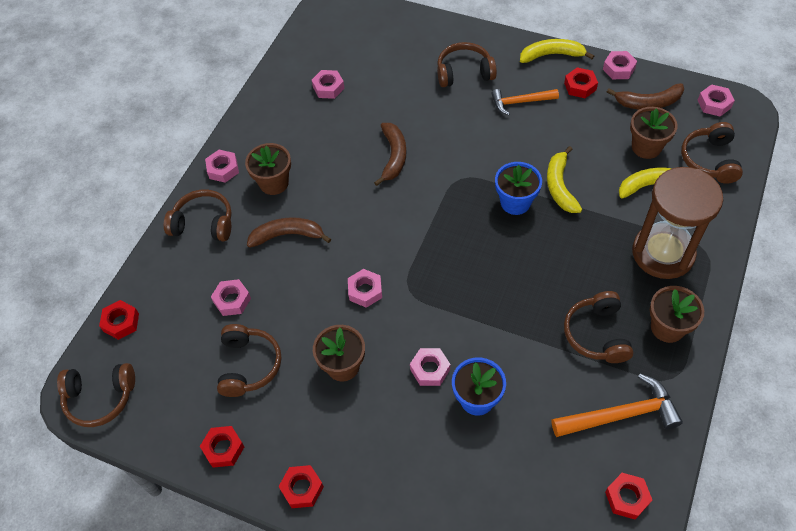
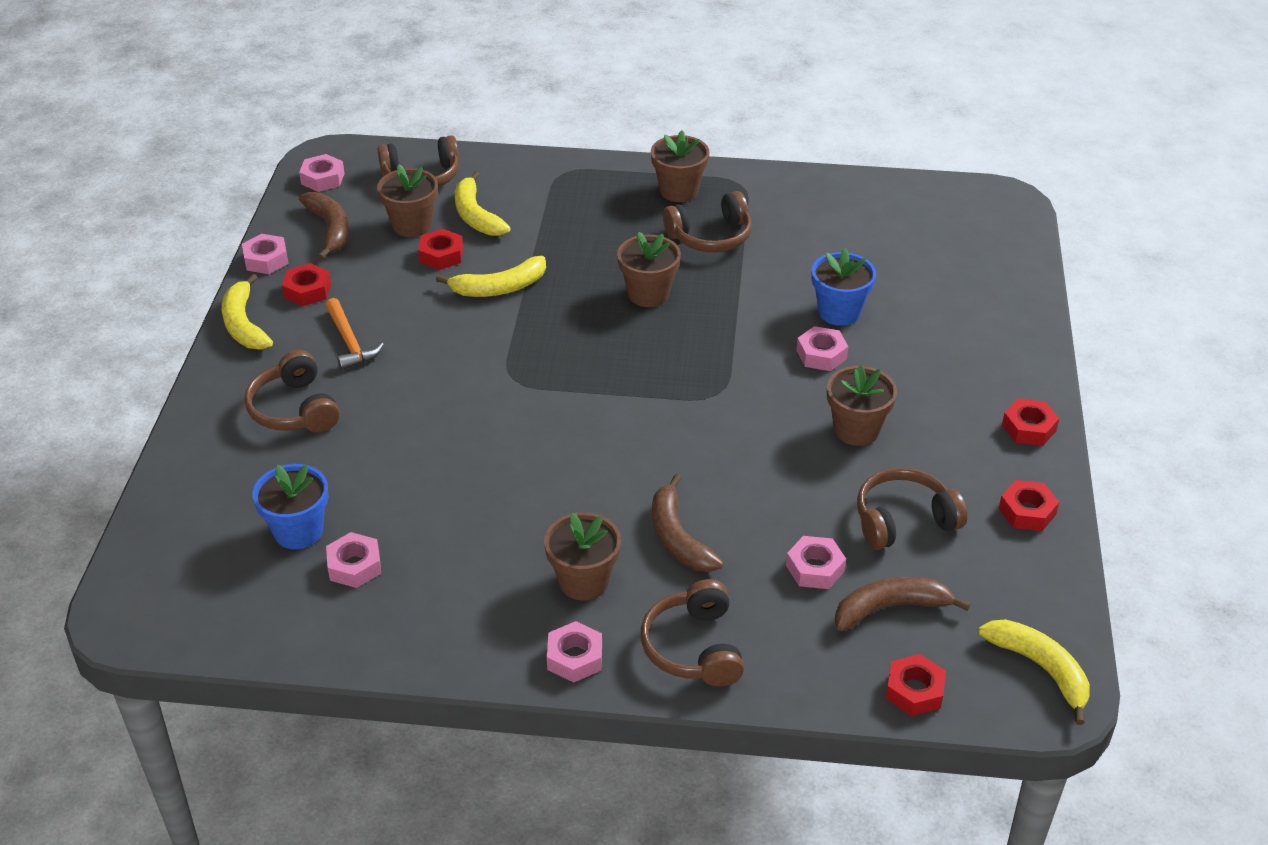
camera: 110 degrees left, 15 degrees down
brown headphones [57,363,135,427] -> yellow banana [978,619,1090,725]
pink nut [348,269,382,308] -> none
brown banana [374,123,406,186] -> brown banana moved to [835,577,970,631]
blue flower pot [495,162,542,215] -> blue flower pot moved to [252,464,328,549]
orange hammer [552,374,683,437] -> none
red nut [605,473,652,519] -> red nut moved to [418,229,463,270]
brown hourglass [632,167,723,279] -> none
none -> brown flower pot [617,232,681,307]

